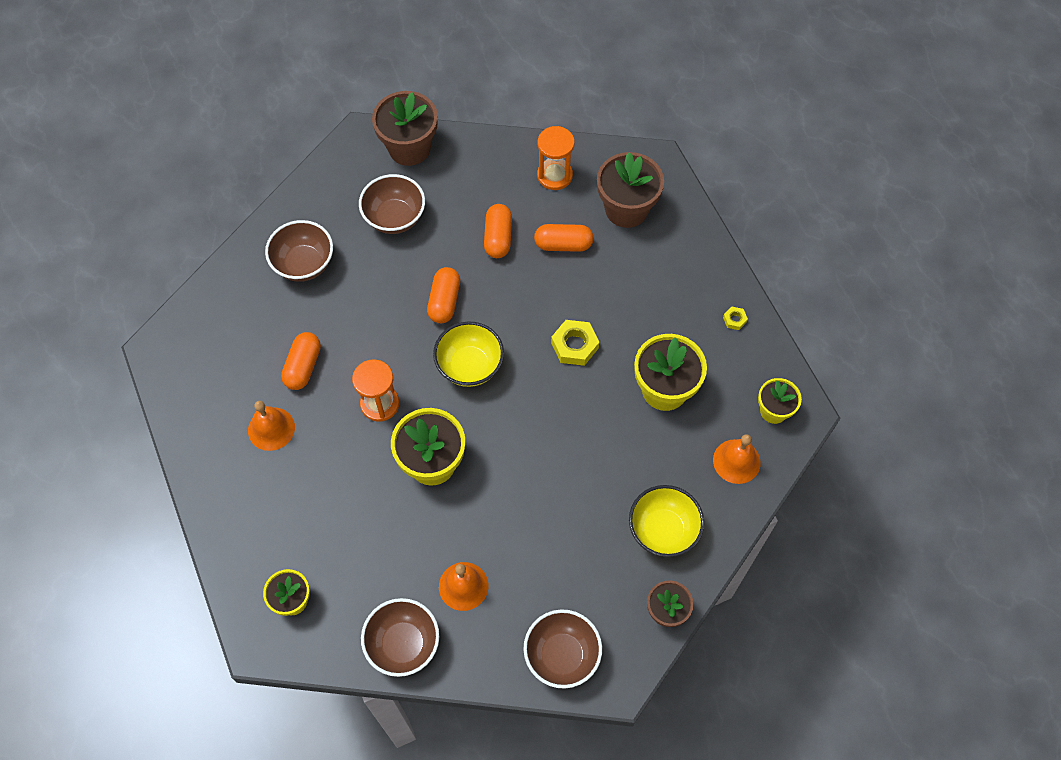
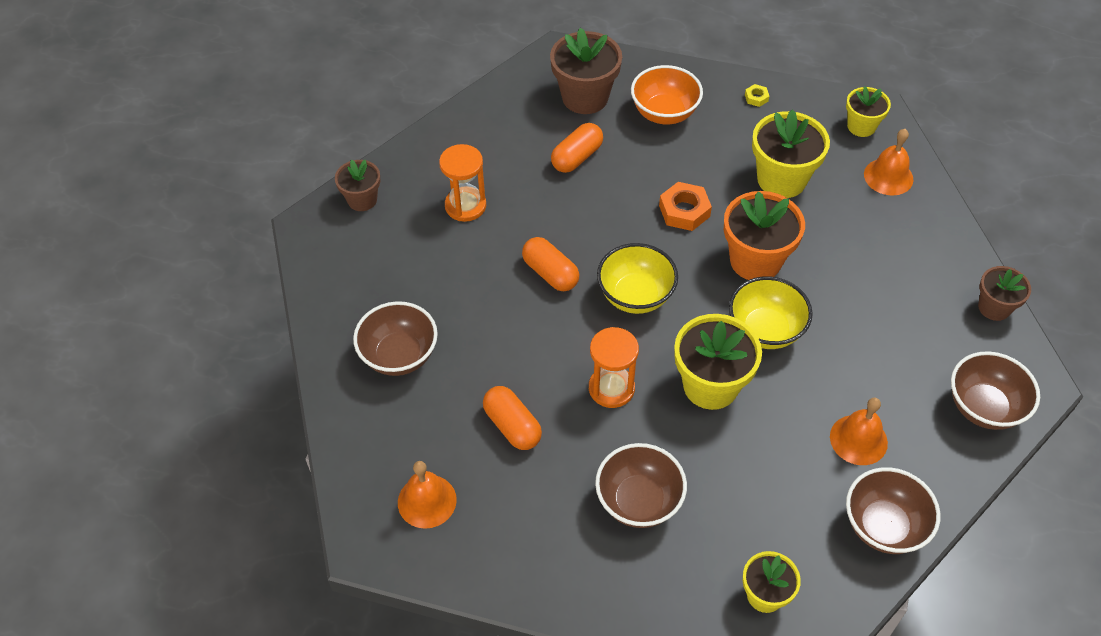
camera: 50 degrees left, 10 degrees down
orange bell [248,401,295,451] -> orange bell moved to [398,461,457,529]
brown bowl [359,174,425,234] -> brown bowl moved to [595,443,687,528]
brown flower pot [372,91,438,166] -> brown flower pot [335,159,381,211], size x0.60
orange capsule [484,204,512,258] -> none
orange hourglass [537,126,575,190] -> orange hourglass moved to [439,144,486,222]
yellow nut [551,320,599,366] -> orange nut [659,182,712,231]
yellow bowl [629,485,704,557] -> yellow bowl moved to [729,276,813,349]
none -> orange bowl [631,65,703,125]
none -> orange flower pot [724,191,805,280]

